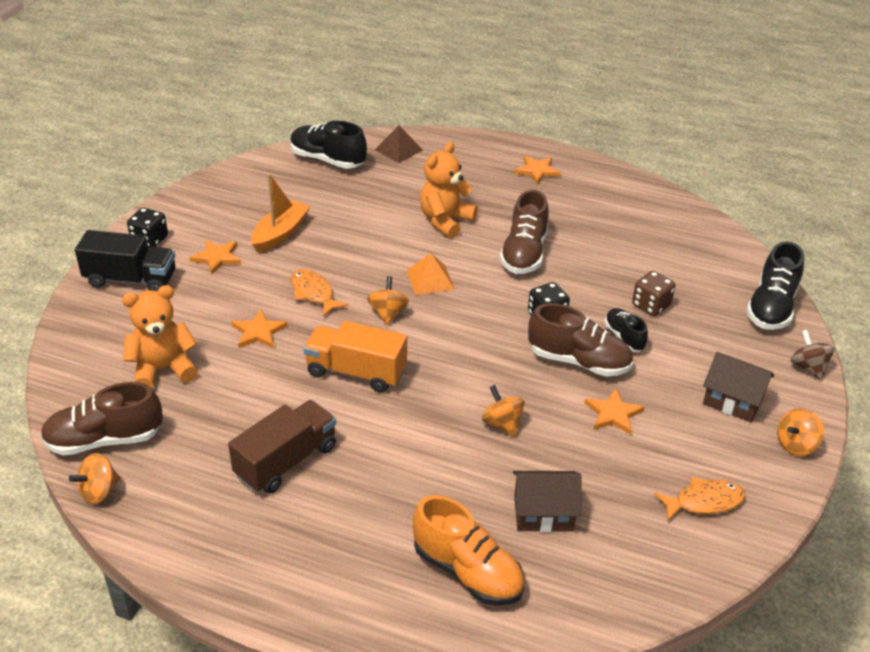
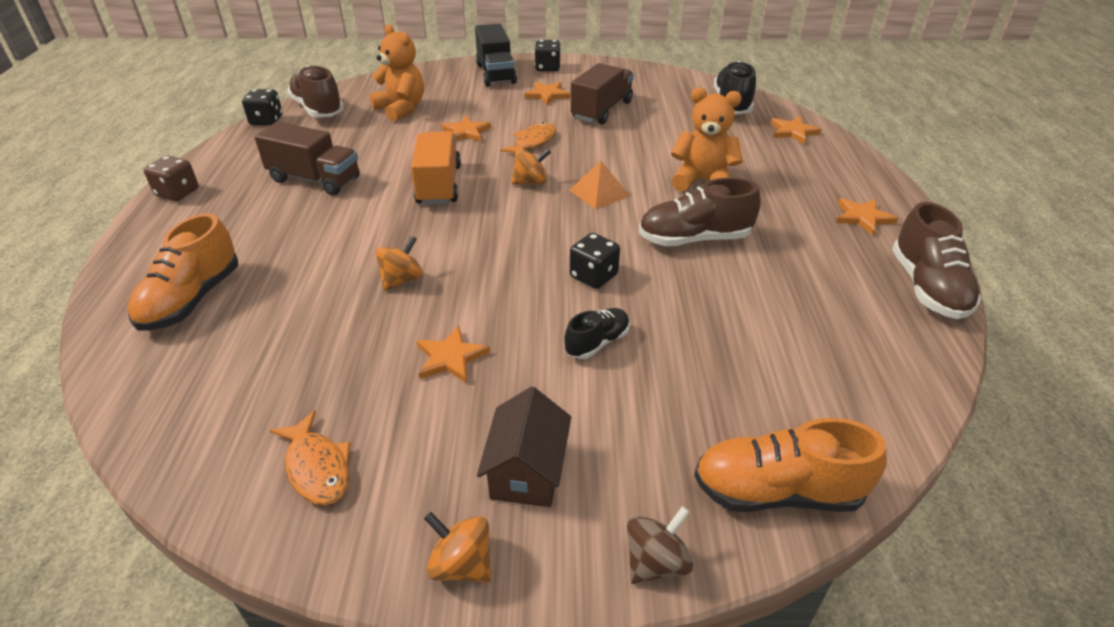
camera: 70 degrees right, 0 degrees up
orange spinning top [69,453,120,504] -> black dice [242,89,283,125]
orange boat [251,174,310,253] -> brown truck [571,63,634,124]
brown pyramid [375,125,423,163] -> orange star [771,116,821,144]
brown house [513,471,582,532] -> none
brown shoe [528,303,633,377] -> brown shoe moved to [892,202,982,319]
brown dice [632,271,675,316] -> brown dice moved to [144,156,199,201]
black shoe [746,242,804,330] -> orange shoe [694,418,887,512]

